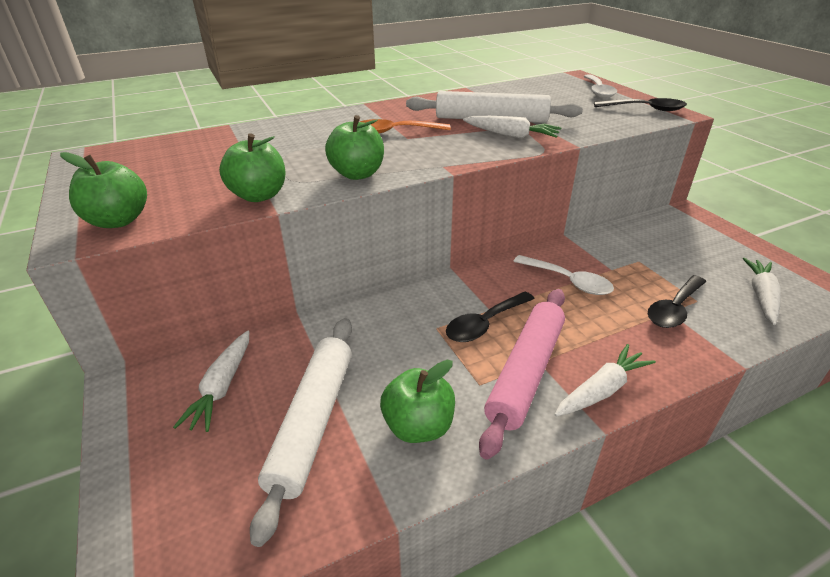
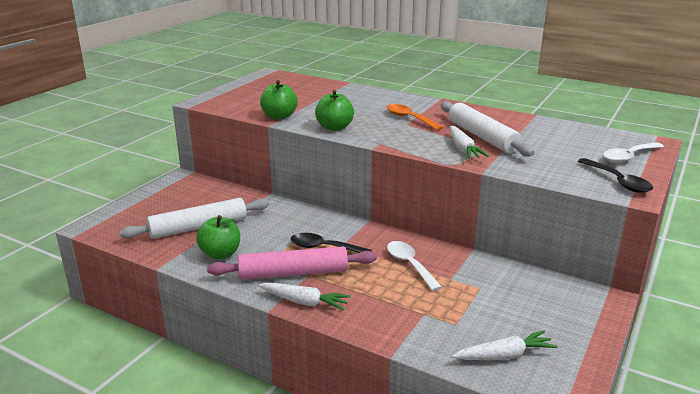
camera: 55 degrees right, 10 degrees down
green apple [60,152,147,228] -> none
white carrot [173,331,249,432] -> none
white spoon [513,255,614,295] -> white spoon turned 150 degrees clockwise [387,241,442,291]
black spoon [648,275,706,328] -> none

